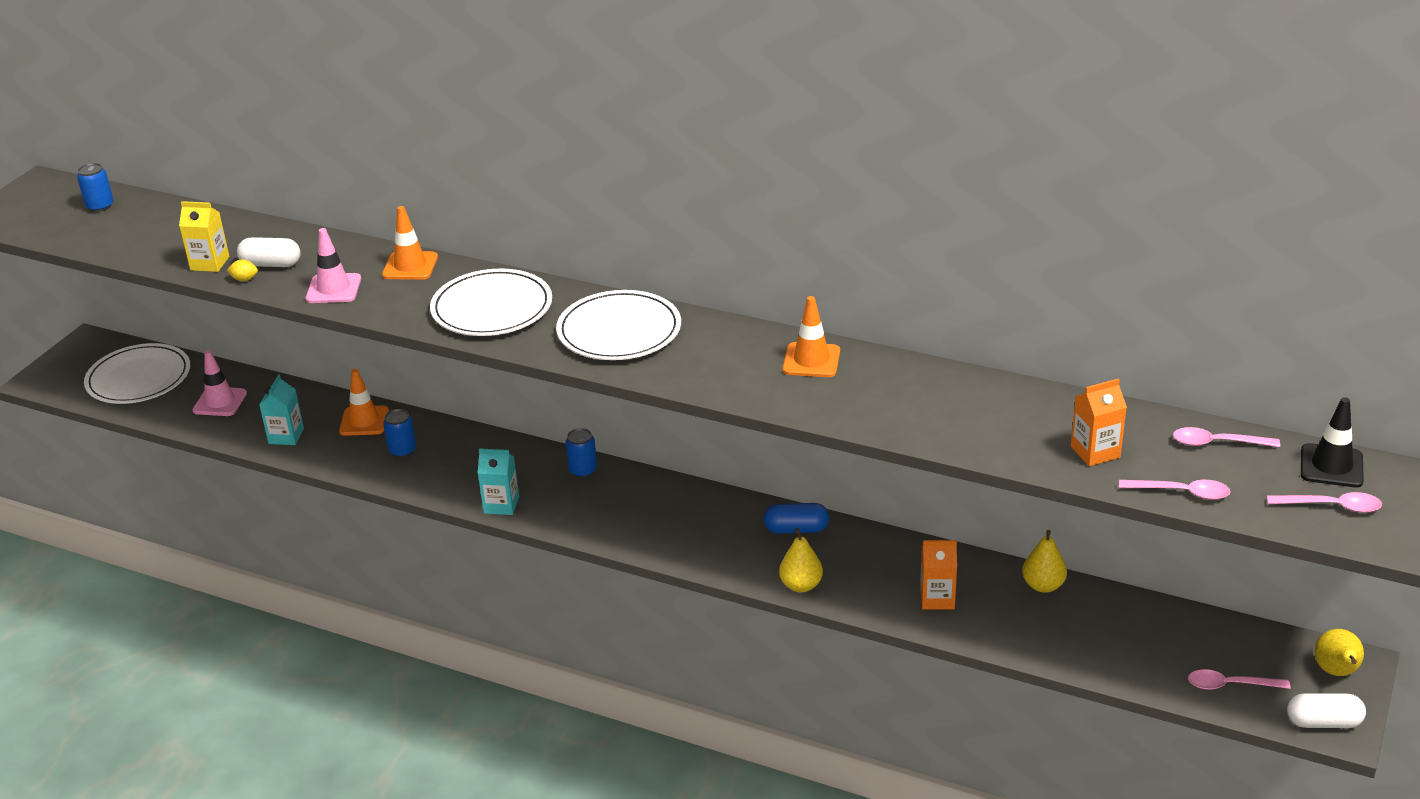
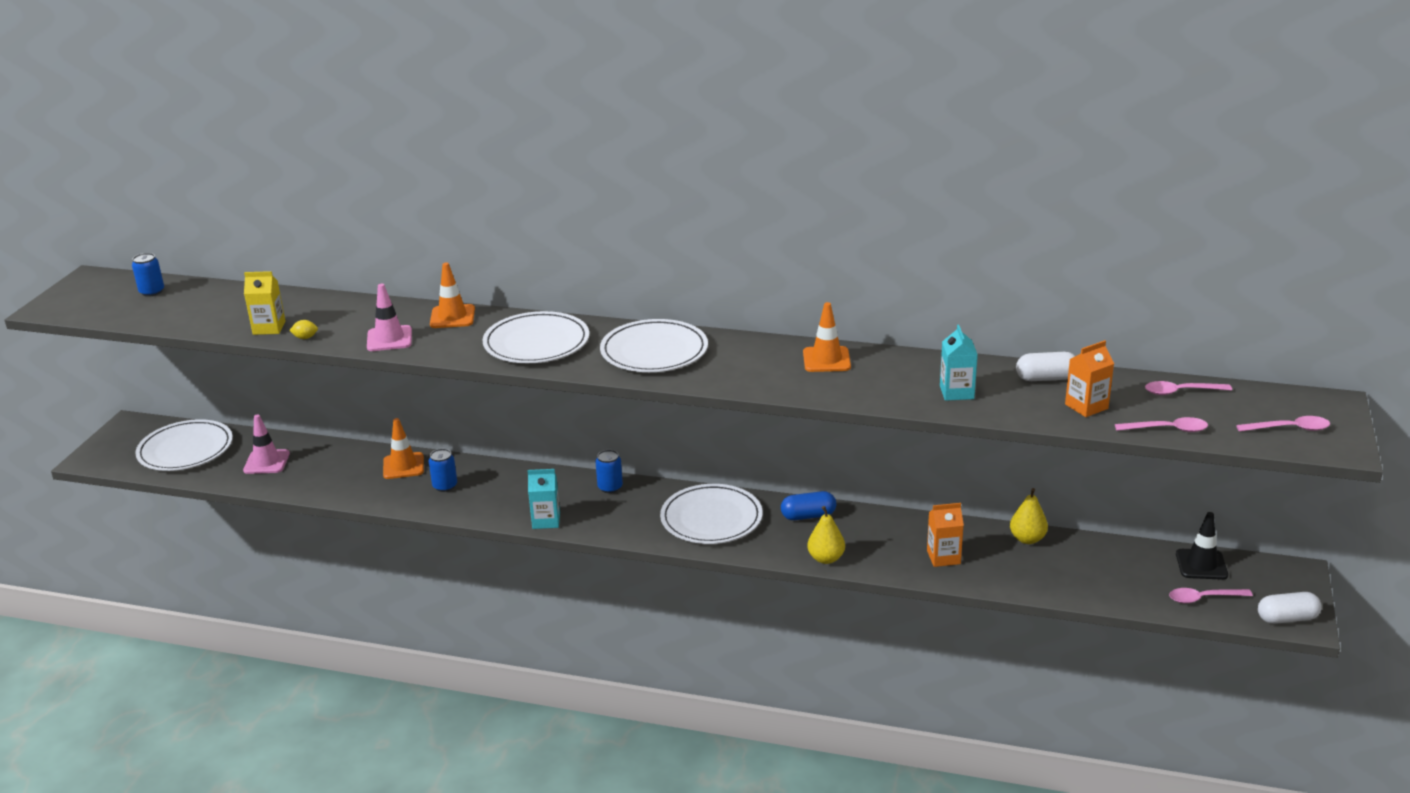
camera: 10 degrees left, 5 degrees down
white capsule [237,237,301,267] -> white capsule moved to [1016,352,1075,381]
turquoise carton [259,374,304,445] -> turquoise carton moved to [940,324,978,401]
black traffic cone [1301,397,1364,487] -> black traffic cone moved to [1176,512,1228,580]
yellow pear [1315,629,1364,676] -> none
none -> white plate [660,484,763,544]

